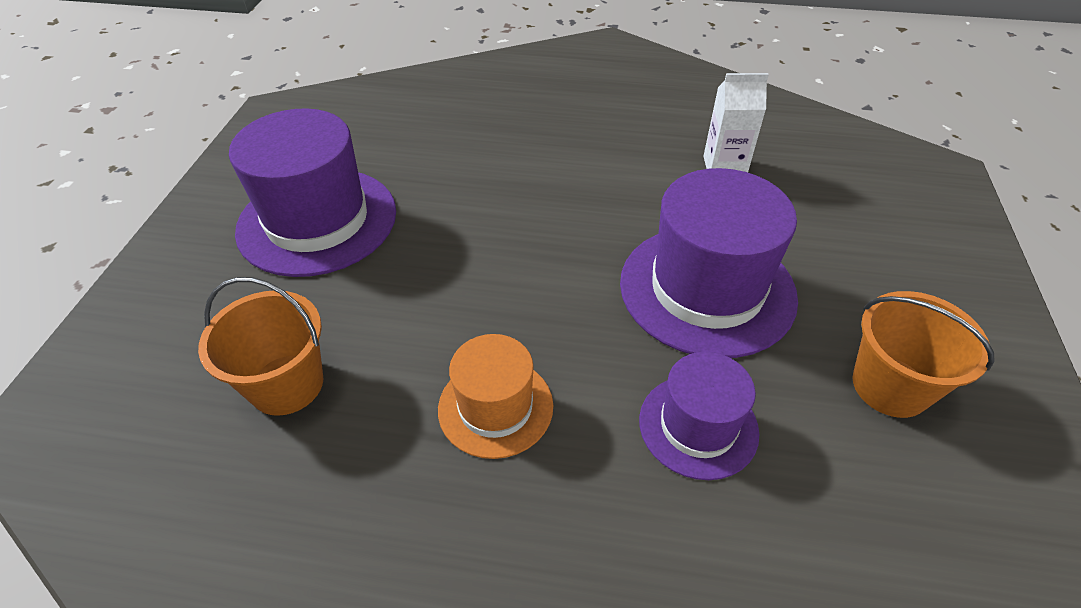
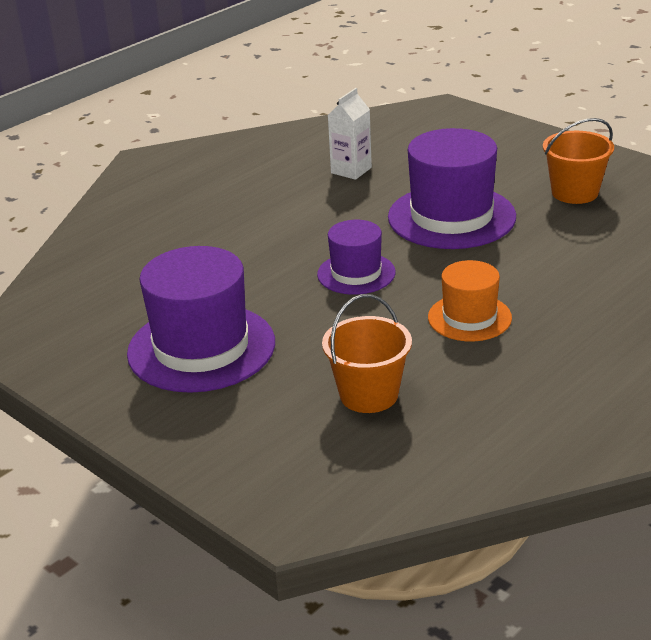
camera: 55 degrees left, 15 degrees down
purple hat [639,352,759,480] -> purple hat moved to [317,220,396,295]

